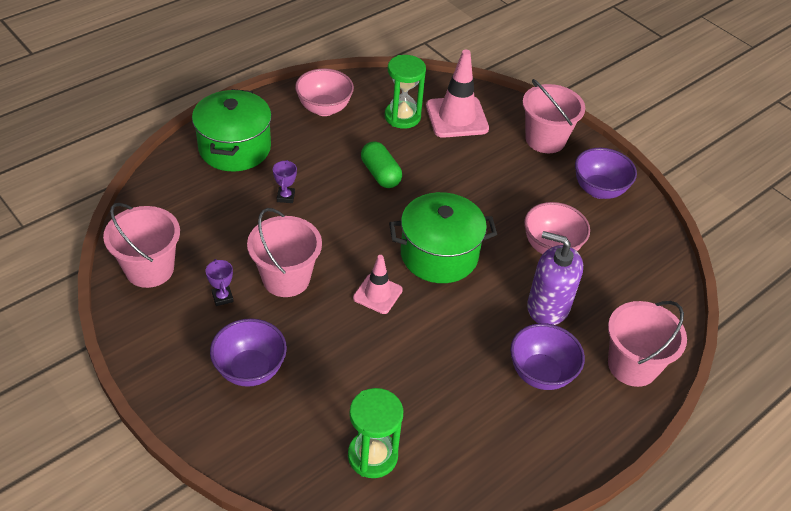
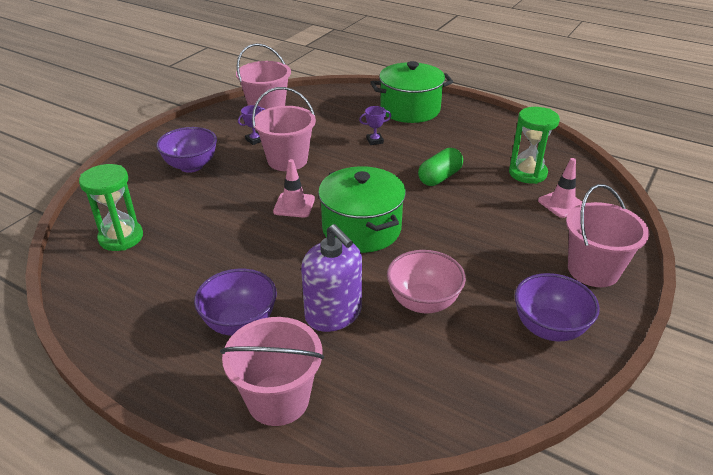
camera: 75 degrees right, 10 degrees down
pink bowl [295,68,354,116] -> none
pink traffic cone [426,50,489,138] -> pink traffic cone [538,158,582,218], size x0.59
purple soap dispenser [527,231,583,325] -> purple soap dispenser turned 135 degrees clockwise [301,224,362,332]

